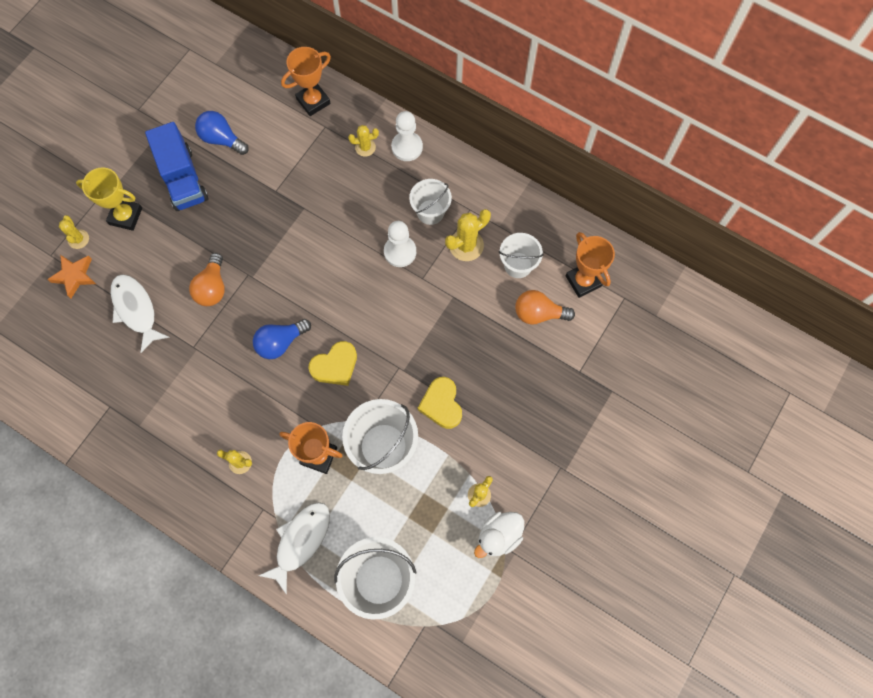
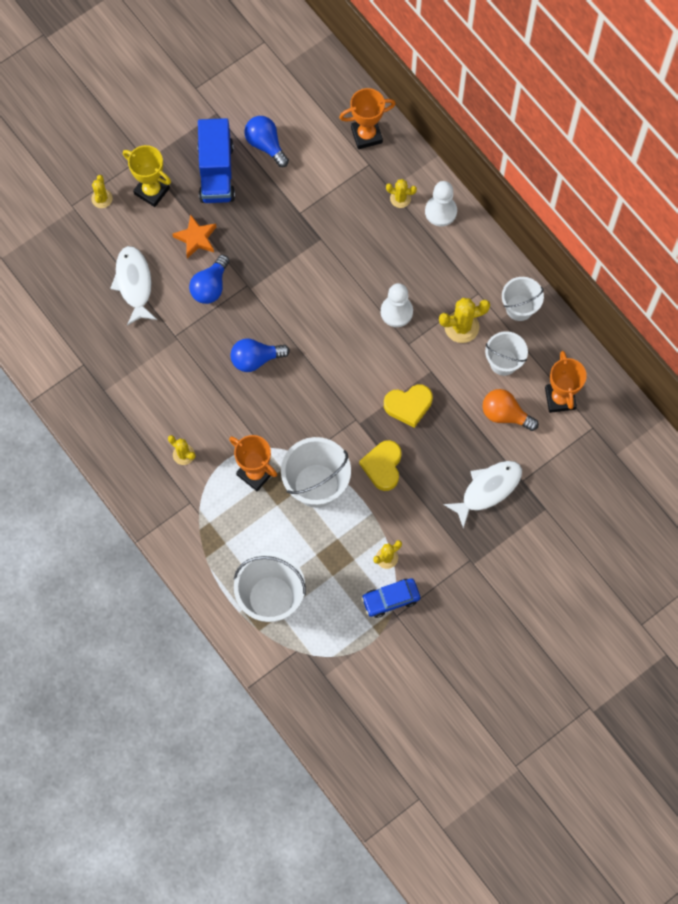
camera: 20 degrees right, 0 degrees up
orange star [47,255,96,298] -> orange star moved to [172,214,216,258]
orange light bulb [189,253,225,306] -> blue light bulb [189,255,230,304]
white fish [258,502,330,595] -> white fish moved to [443,461,522,529]
yellow heart [309,341,357,386] -> yellow heart moved to [384,385,433,428]
white bucket [409,179,452,225] -> white bucket moved to [502,277,544,321]
white duck [474,511,524,558] -> blue car [361,578,420,618]

